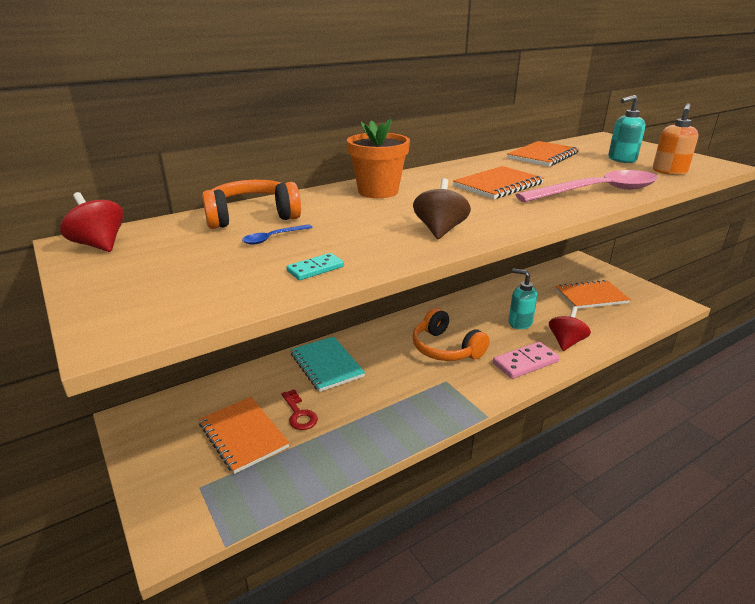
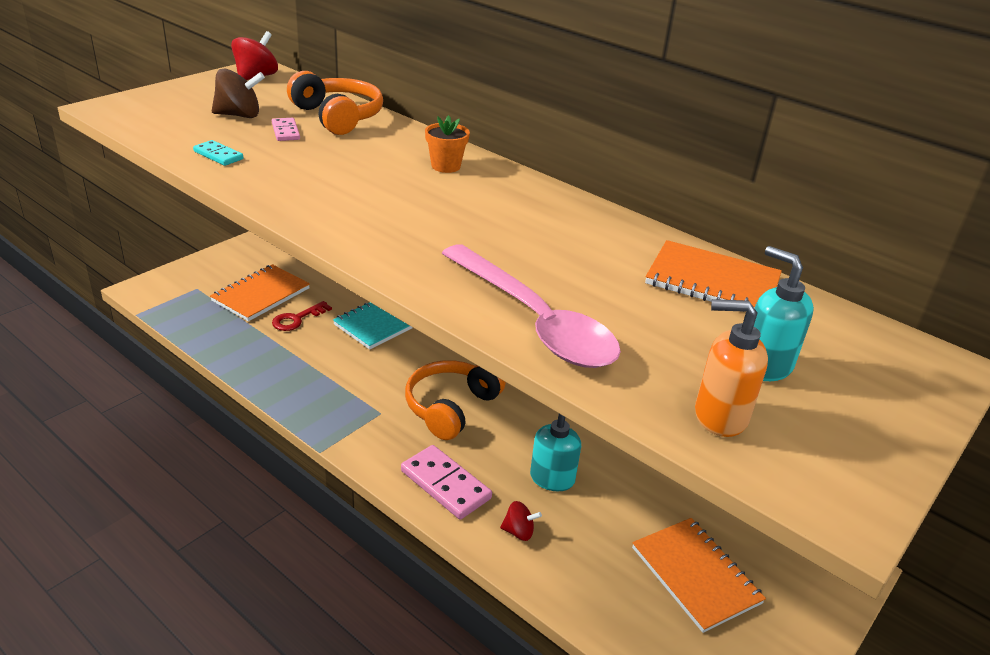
camera: 70 degrees right, 5 degrees up
blue spoon [242,224,313,245] -> pink domino [272,118,300,141]
orange flower pot [347,118,410,198] -> orange flower pot [425,115,470,173], size x0.58
brown spinning top [413,179,471,239] -> brown spinning top moved to [212,69,265,118]
orange notebook [453,166,544,199] -> none
red spinning top [549,306,591,351] -> red spinning top [500,501,542,541], size x0.61

